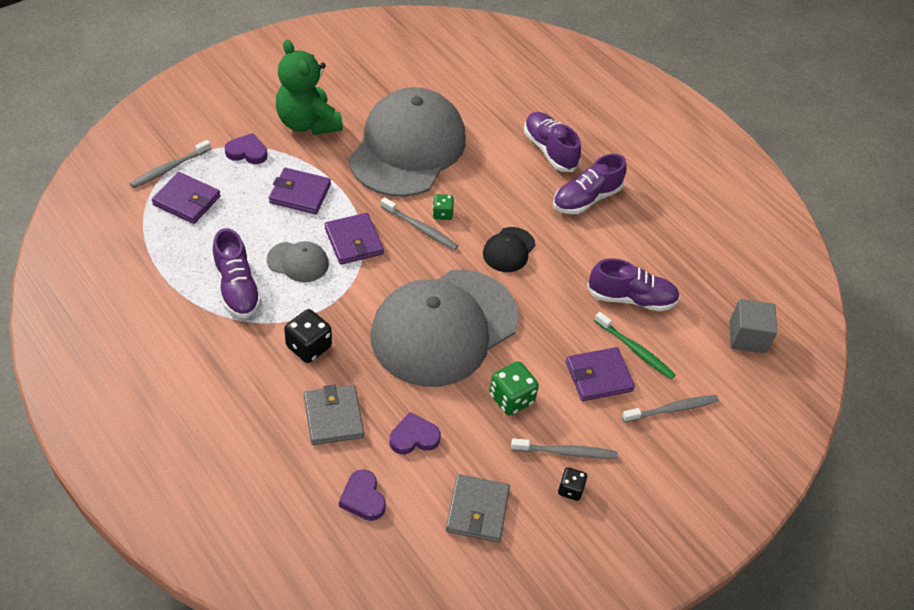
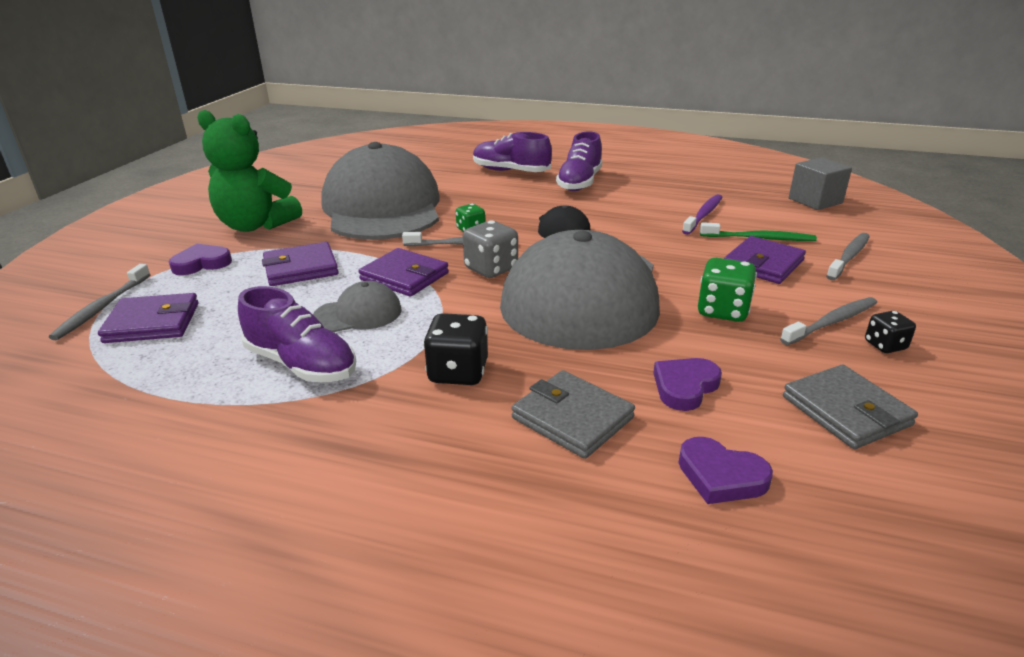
camera: 30 degrees left, 20 degrees down
purple shoe [587,258,680,311] -> purple toothbrush [682,194,722,235]
none -> grey dice [463,220,518,278]

